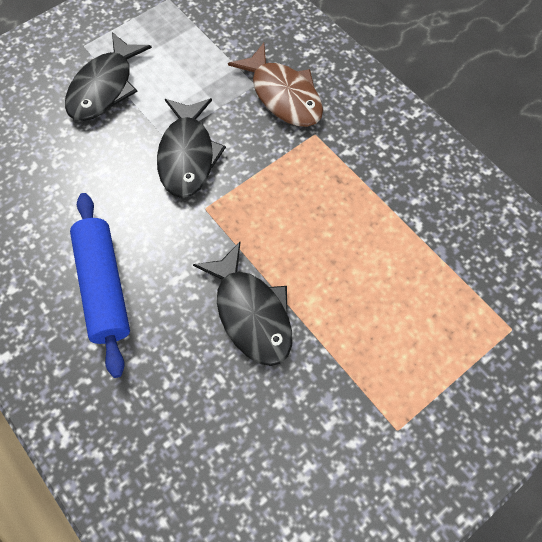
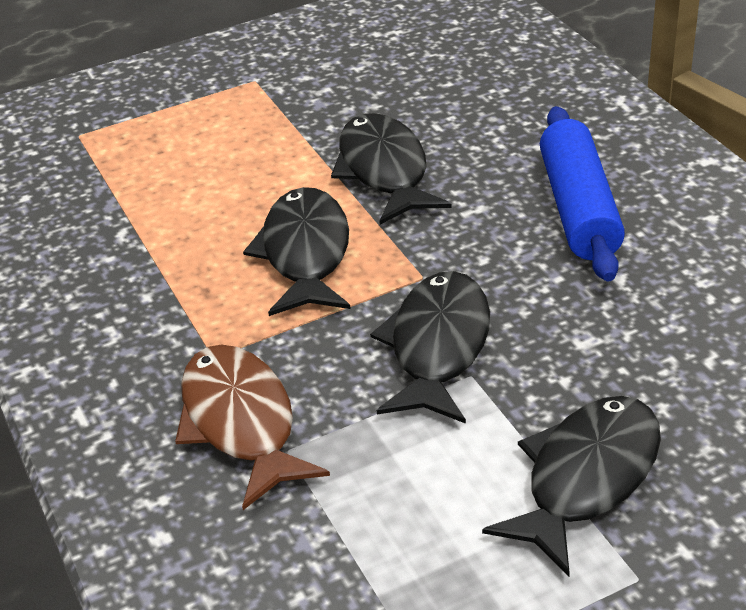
camera: 165 degrees left, 25 degrees down
none -> black fish [243,187,351,316]

